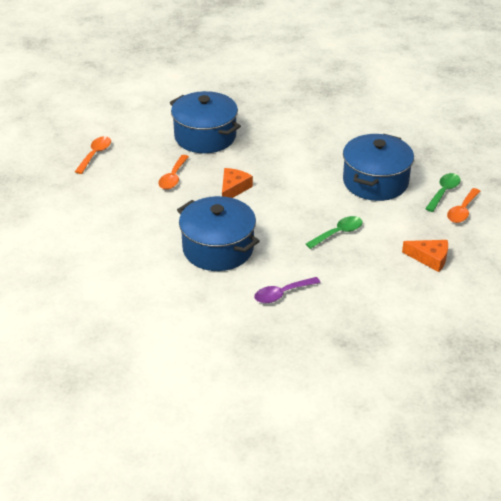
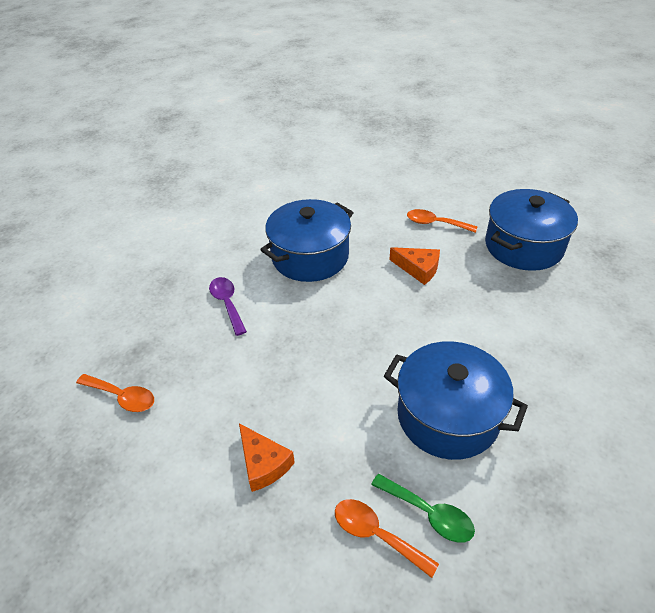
camera: 95 degrees right, 5 degrees up
orange spoon [75,136,111,174] -> orange spoon moved to [76,374,154,412]
green spoon [306,216,363,249] -> none
orange cheese [402,240,448,272] -> orange cheese turned 60 degrees counterclockwise [239,423,295,492]

